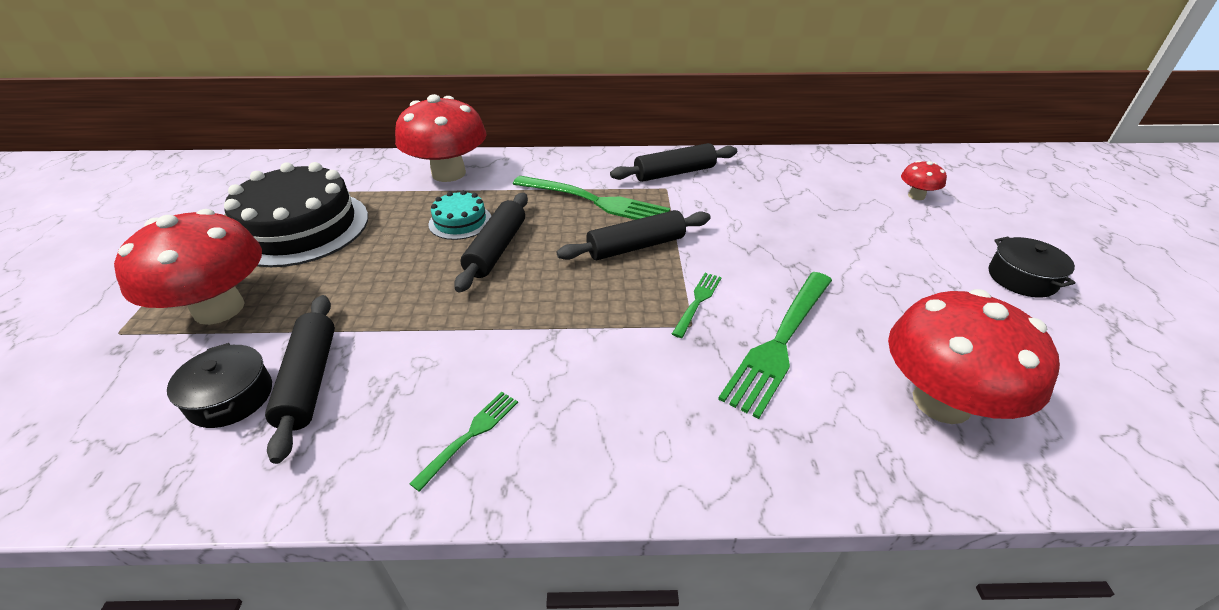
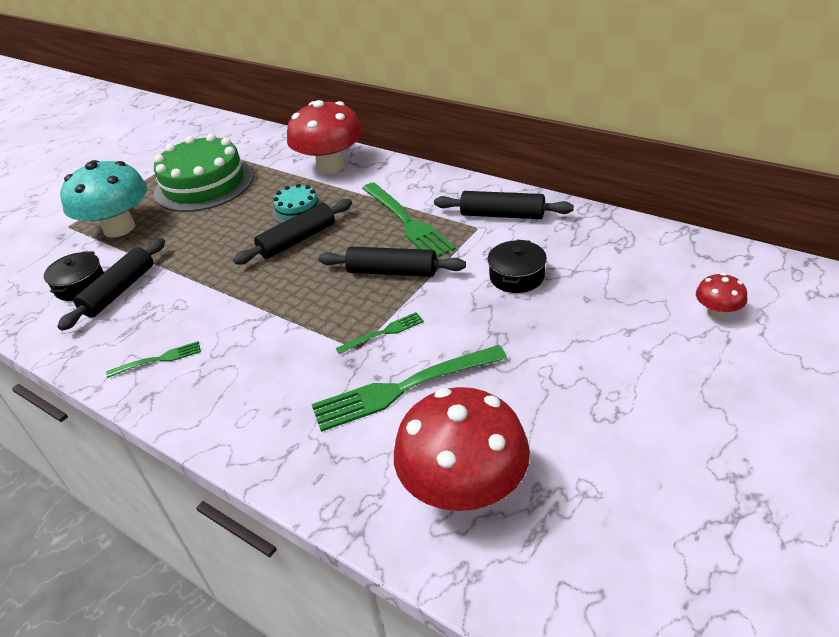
camera: 40 degrees right, 0 degrees up
red mushroom [114,209,262,325] -> turquoise mushroom [60,160,147,238]
black cake [224,162,368,267] -> green cake [154,134,254,212]
black pot [989,237,1075,298] -> black pot moved to [487,240,547,293]

